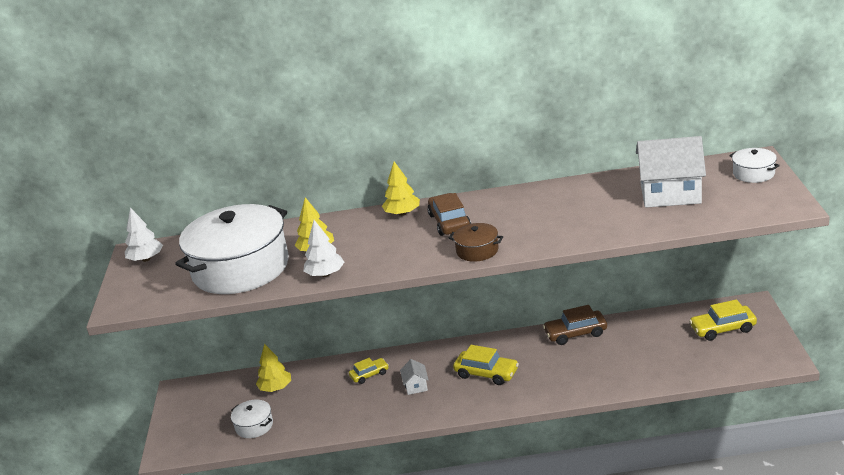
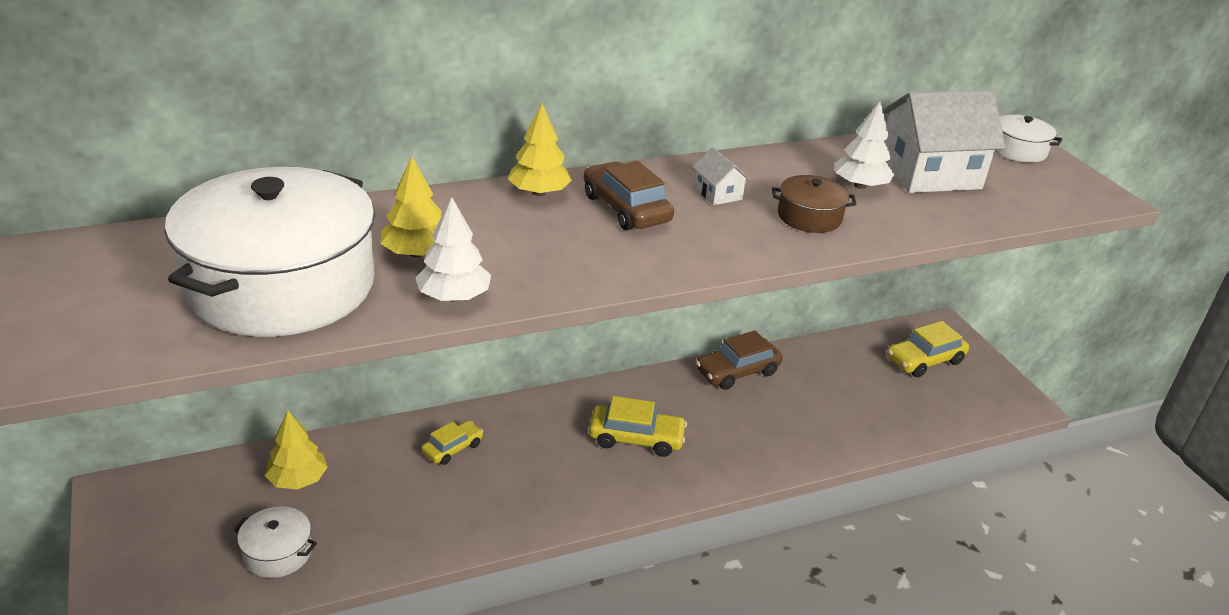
camera: 25 degrees left, 5 degrees up
white tree [125,207,163,262] -> white tree moved to [834,101,895,189]
white house [400,359,428,395] -> white house moved to [693,147,751,205]
brown pot [449,223,503,262] -> brown pot moved to [772,175,856,233]

